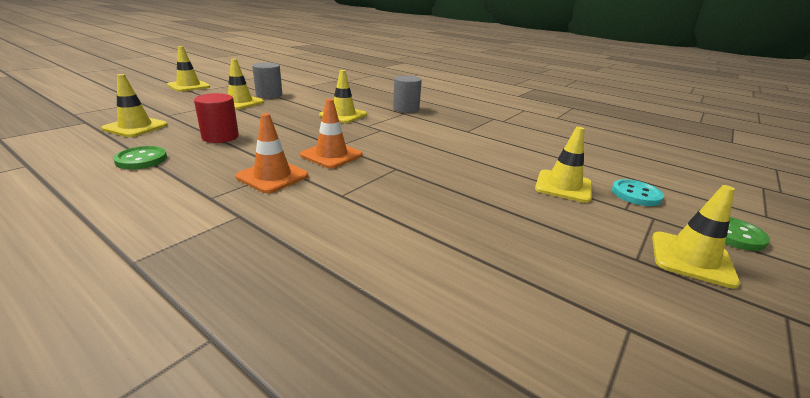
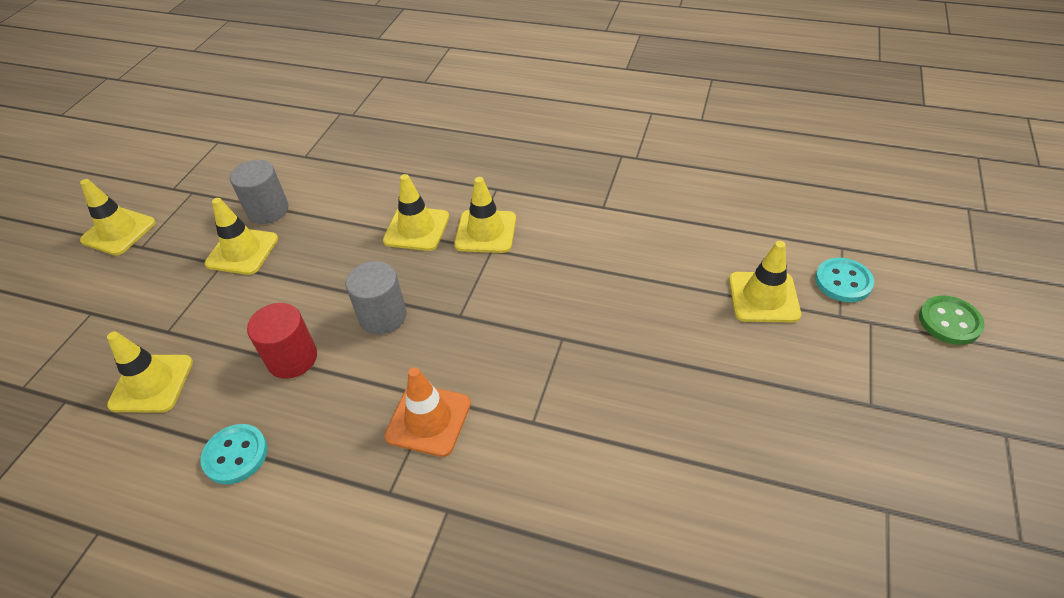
camera: 15 degrees left, 20 degrees up
green button [113,146,167,169] -> turquoise button [200,424,268,484]
orange traffic cone [300,99,362,168] -> none
grey cylinder [393,75,422,113] -> grey cylinder moved to [346,261,407,334]
yellow traffic cone [652,185,740,289] -> yellow traffic cone moved to [454,177,516,253]

